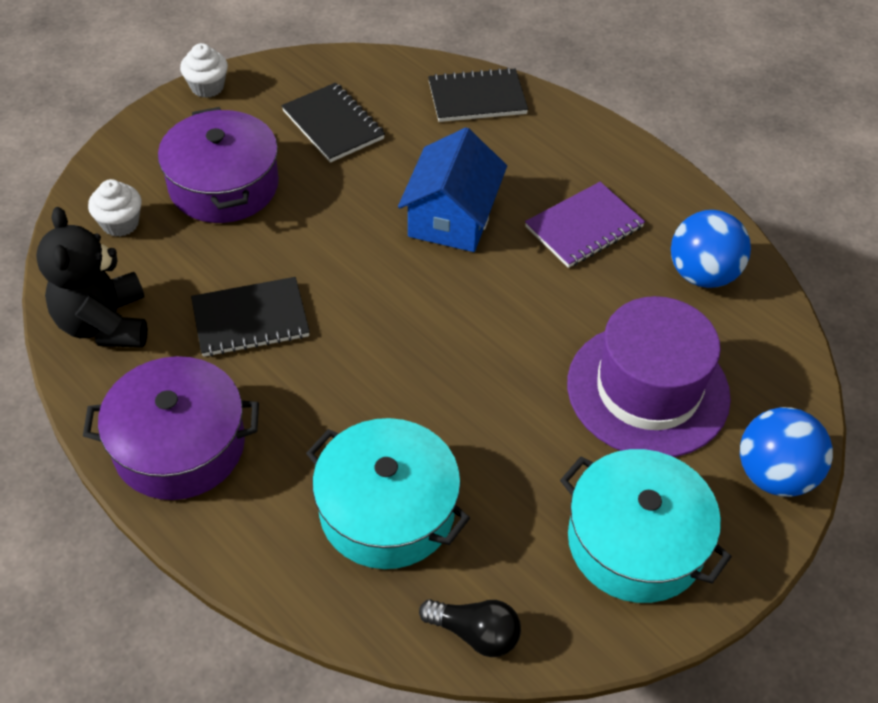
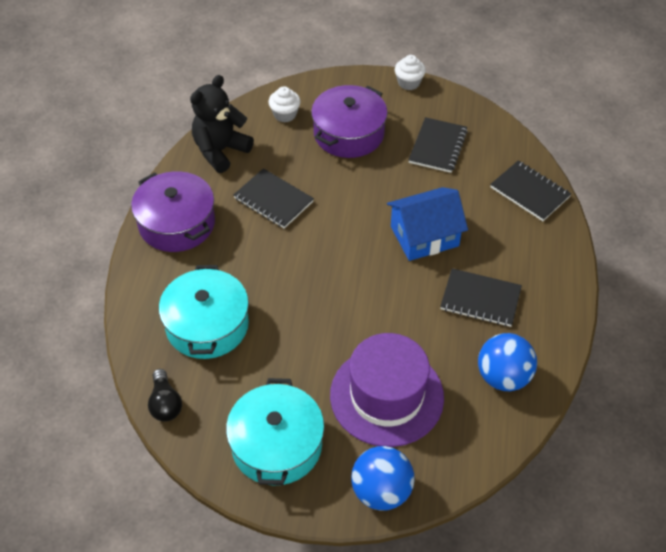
camera: 55 degrees right, 0 degrees up
purple notebook [525,182,645,268] -> black notebook [440,268,522,327]

